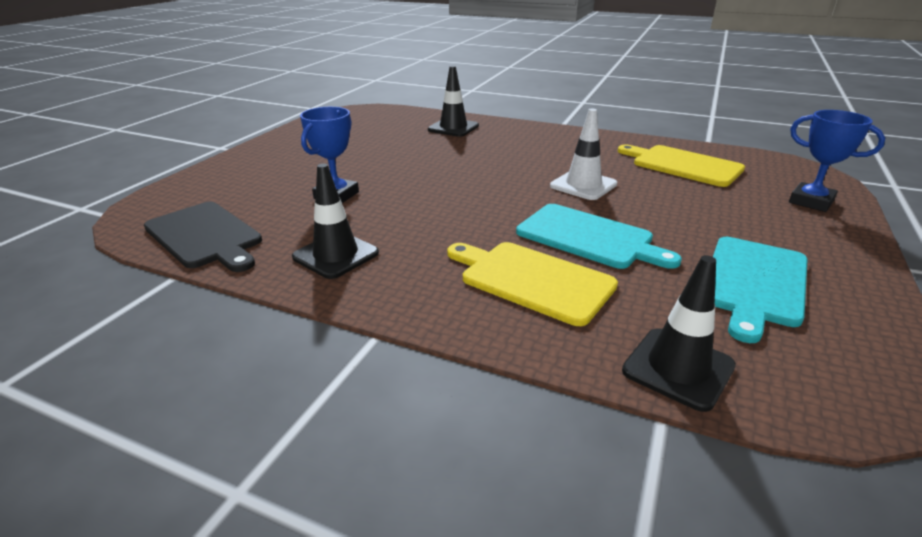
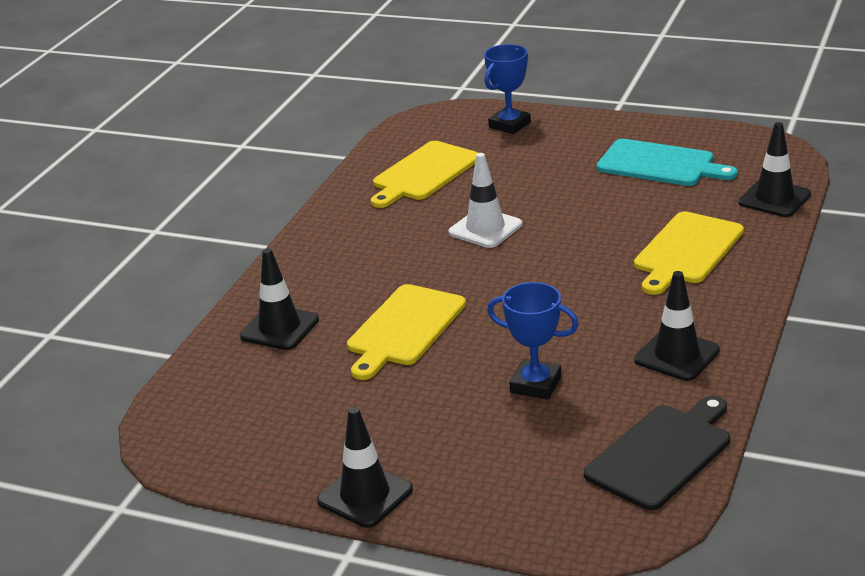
camera: 90 degrees left, 0 degrees up
turquoise cutting board [516,204,682,269] -> none
none -> black traffic cone [317,407,413,528]
none -> yellow cutting board [347,284,466,380]

